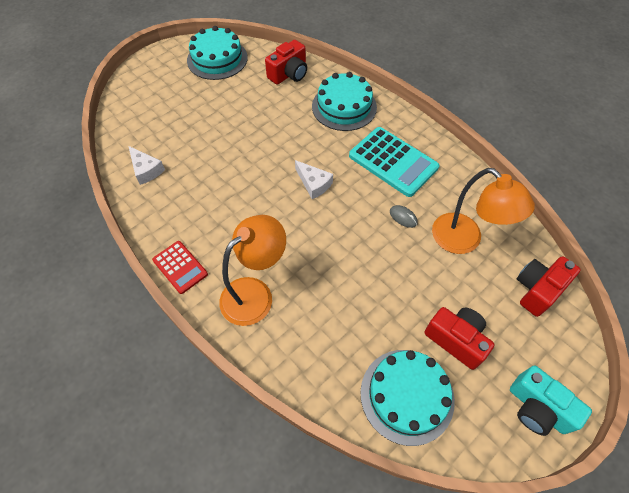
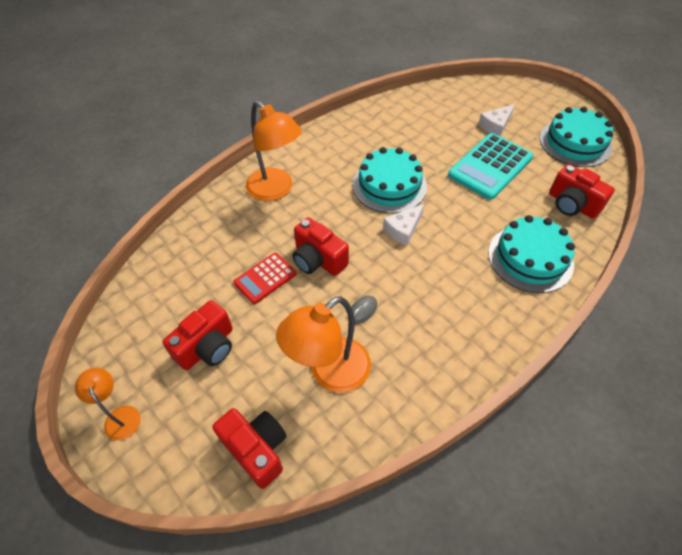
camera: 90 degrees right, 5 degrees down
white cheese [128,146,165,185] -> white cheese moved to [478,104,515,136]
red calculator [152,241,208,294] -> red calculator moved to [233,253,296,304]
turquoise calculator [349,127,439,197] -> turquoise calculator moved to [448,133,533,200]
turquoise cake [360,350,455,446] -> turquoise cake moved to [353,147,427,213]
turquoise camera [510,366,592,436] -> orange lamp [75,368,141,440]
none -> red camera [292,217,349,276]

